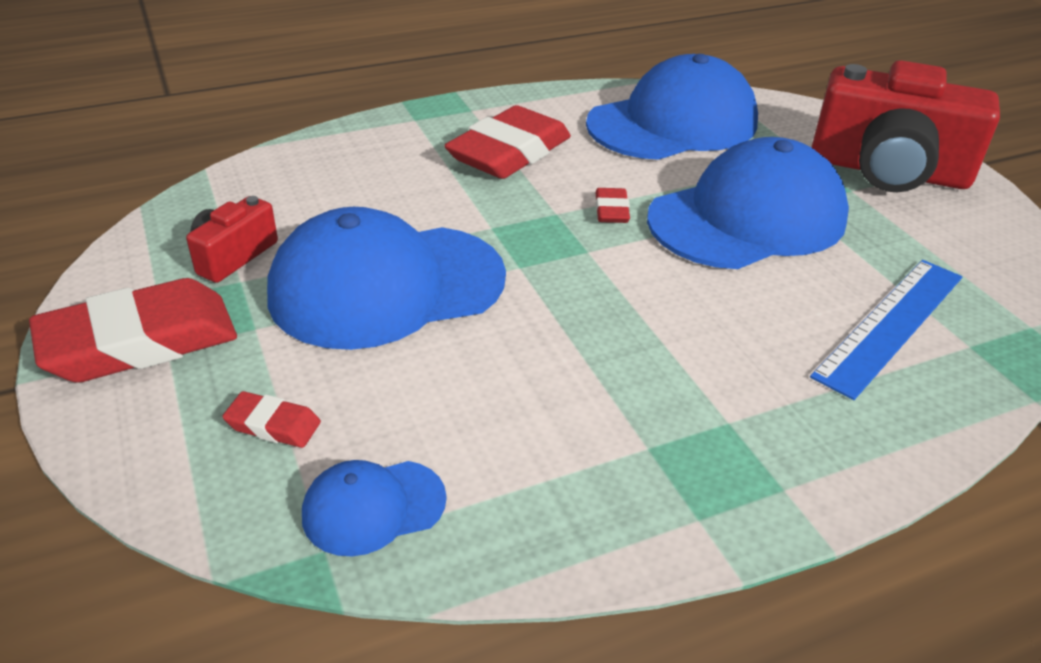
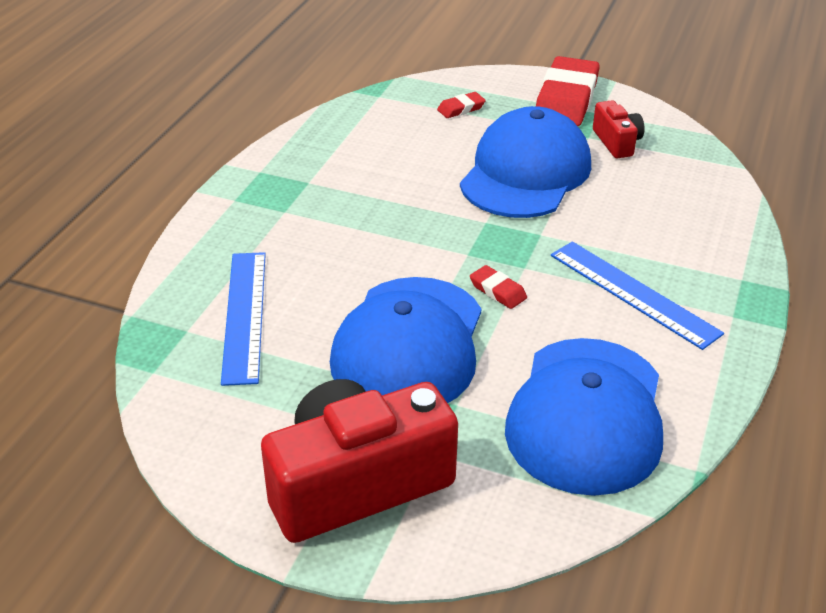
camera: 135 degrees right, 0 degrees up
blue cap [302,460,447,557] -> none
red eraser [444,105,571,179] -> blue ruler [551,241,724,350]

